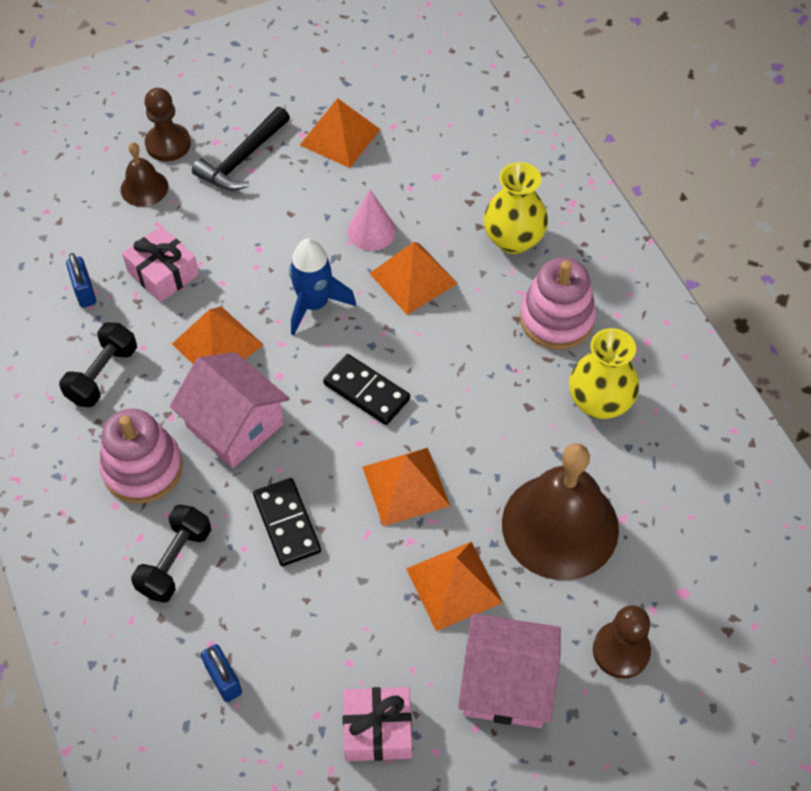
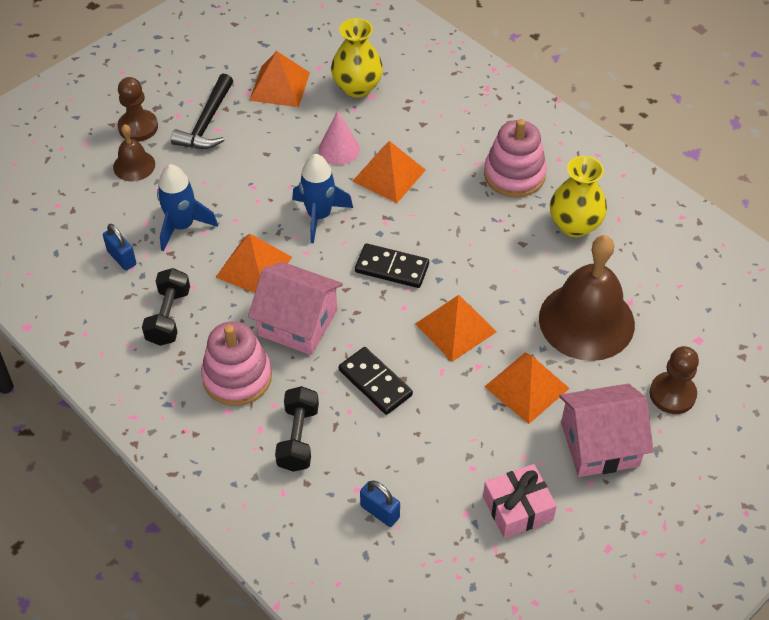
camera: 20 degrees left, 5 degrees down
pink gift [122,226,199,302] -> blue rocket [157,164,218,251]
yellow vase [483,162,548,254] -> yellow vase moved to [331,18,383,98]

